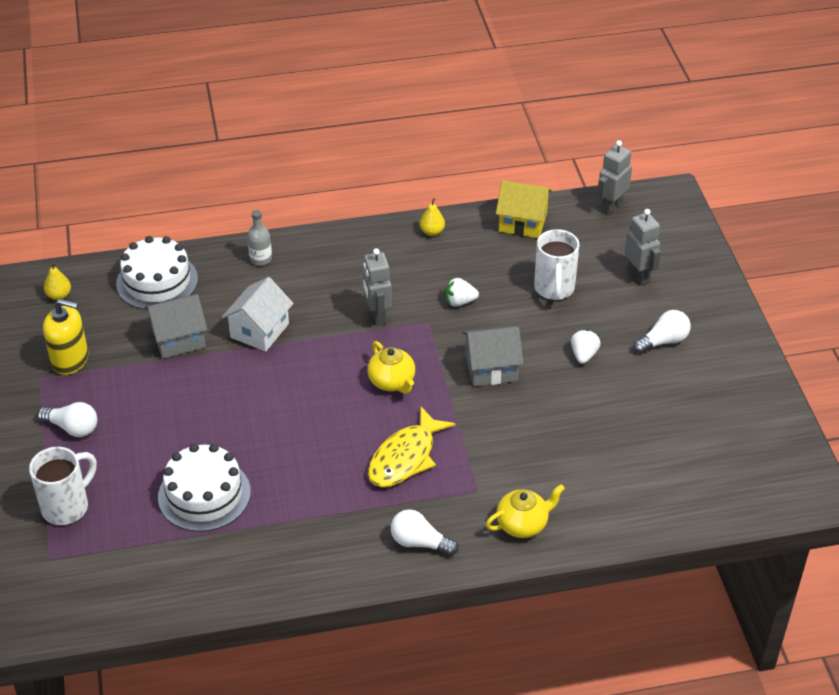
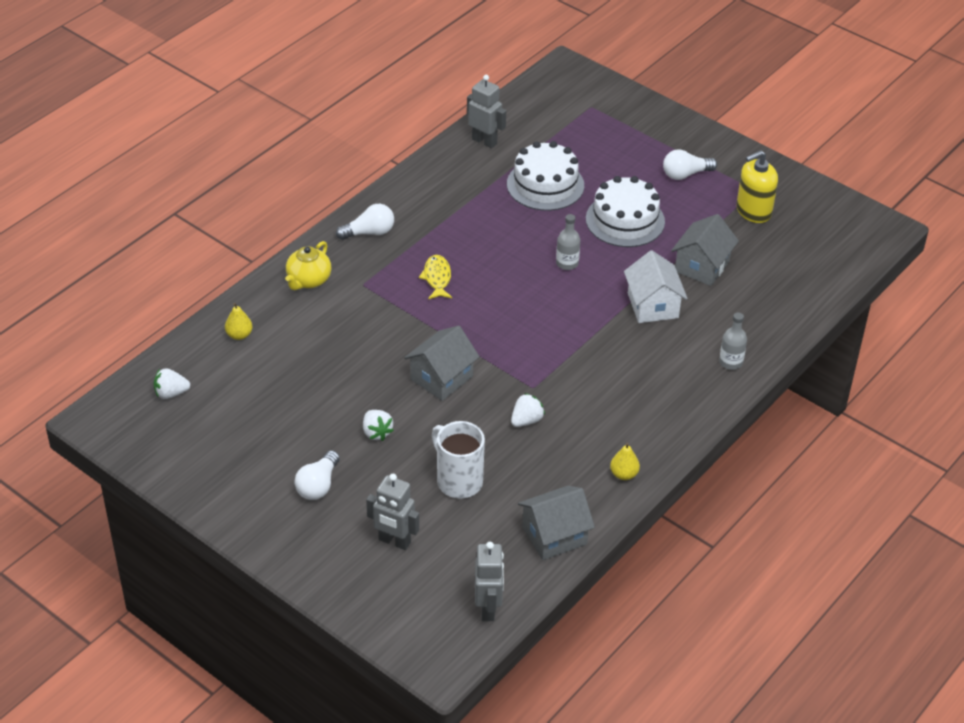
camera: 140 degrees right, 0 degrees up
white mug [29,447,97,525] -> none
yellow pear [44,262,71,300] -> yellow pear moved to [225,303,253,340]
white cake [116,236,198,310] -> white cake moved to [586,176,665,247]
grey robot [363,248,392,326] -> grey robot moved to [467,75,506,148]
yellow teapot [367,341,415,394] -> none
yellow fish [368,406,455,487] -> yellow fish [419,255,452,299], size x0.61
yellow house [496,180,552,238] -> grey house [518,486,595,560]
none -> white strawberry [154,368,190,399]
none -> grey bottle [556,214,580,270]

